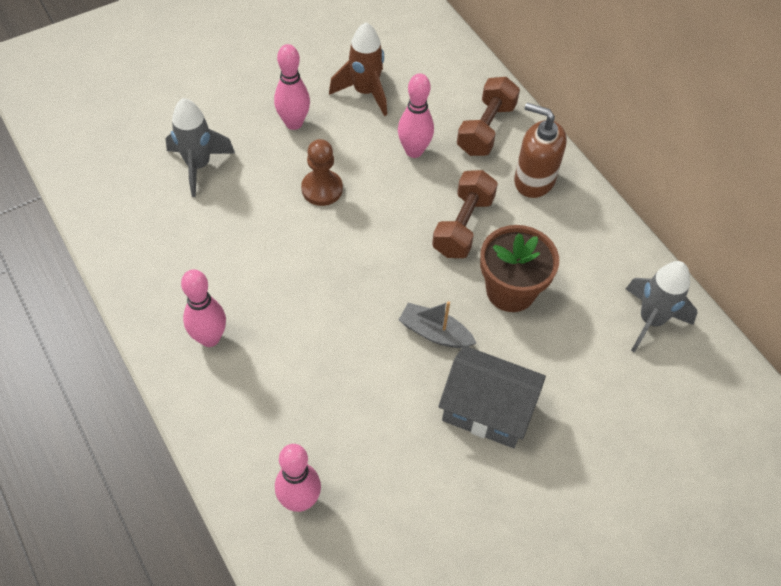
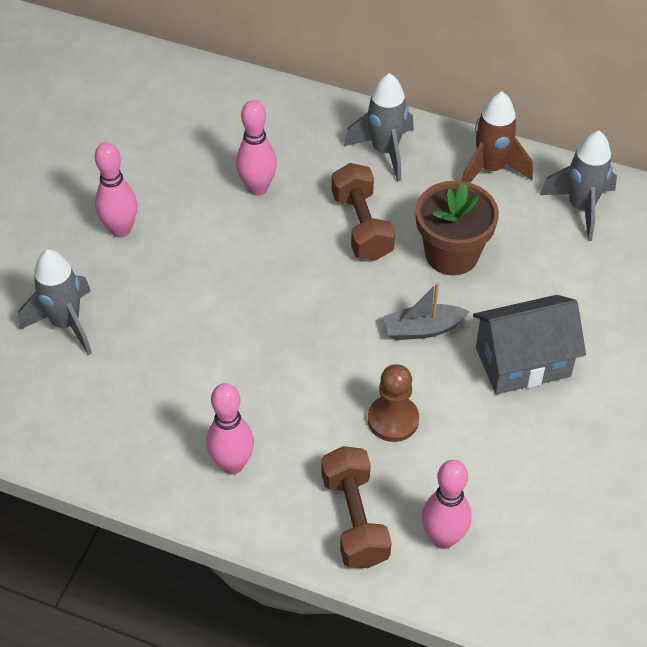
camera: 35 degrees left, 5 degrees down
brown pawn [301,139,343,206] -> brown pawn moved to [368,364,419,442]
brown rocket [329,22,387,116] -> brown rocket moved to [462,92,533,183]
brown dumbbell [457,77,520,156] -> brown dumbbell moved to [321,446,392,568]
brown soap dispenser [514,103,567,198] -> grey rocket [344,73,414,182]

